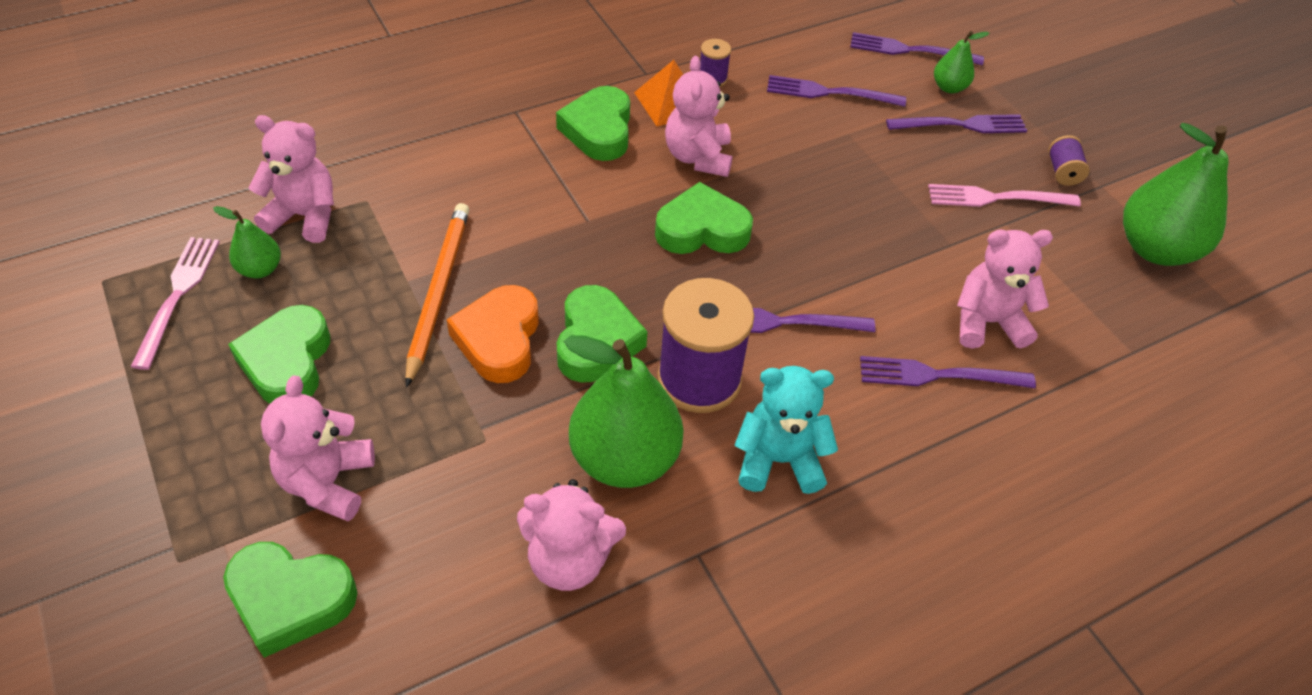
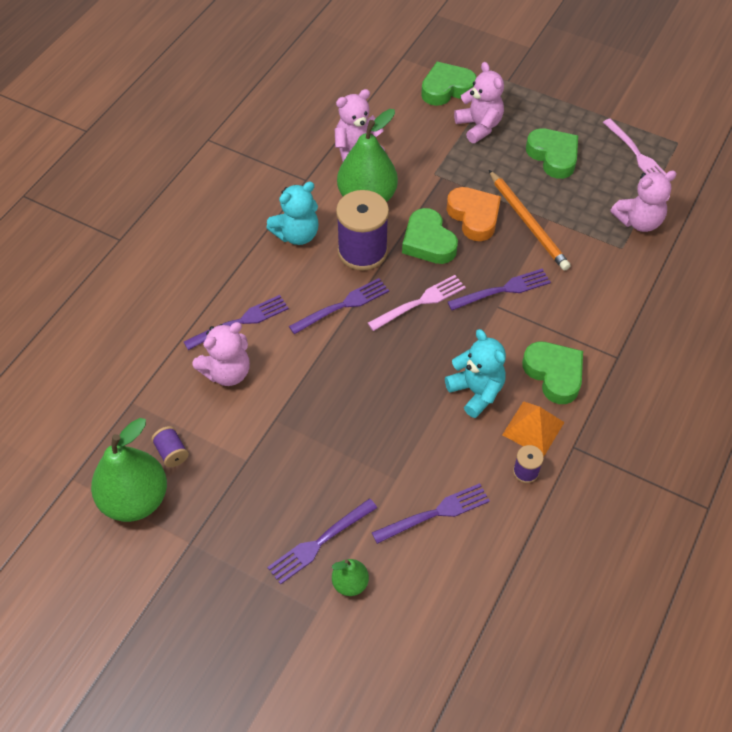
camera: 150 degrees right, 5 degrees up
green pear [213,206,281,278] -> none
green heart [655,182,753,254] -> none
pink teddy bear [665,56,732,177] -> turquoise teddy bear [445,329,506,418]
purple fork [850,32,984,65] -> purple fork moved to [448,269,551,310]
pink fork [928,184,1081,207] -> pink fork moved to [368,275,466,331]
purple spool [1048,135,1089,186] -> purple spool moved to [151,426,189,467]

